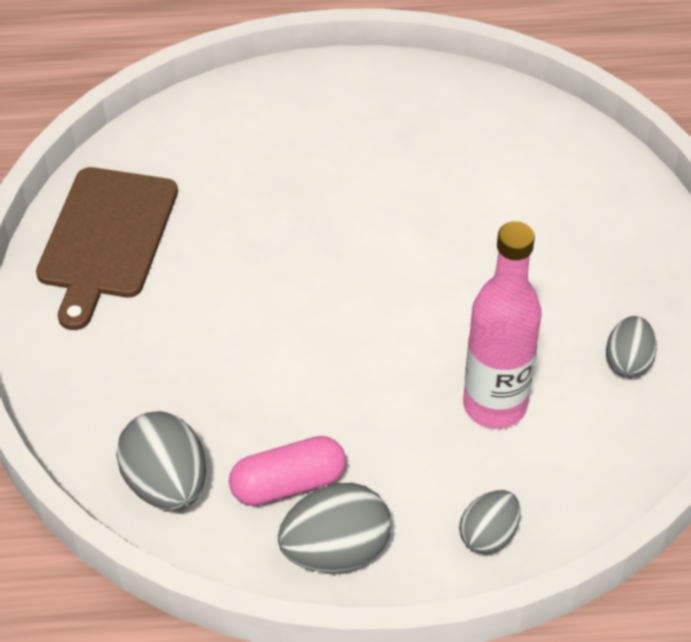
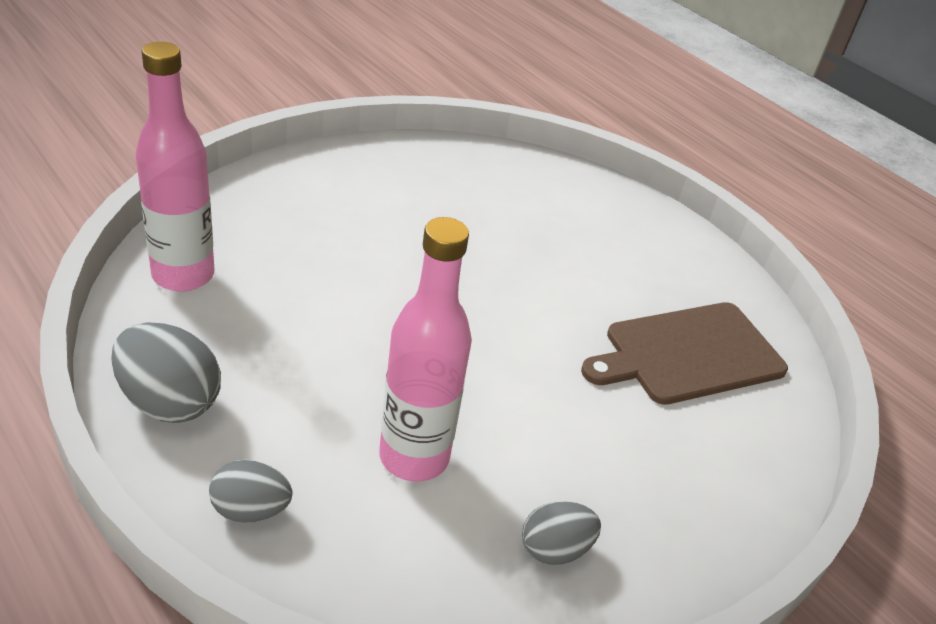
camera: 50 degrees right, 10 degrees down
brown cutting board [36,167,178,330] -> brown cutting board moved to [581,302,788,405]
grey egg [116,411,206,510] -> pink bottle [135,42,214,292]
pink capsule [229,436,346,506] -> none

